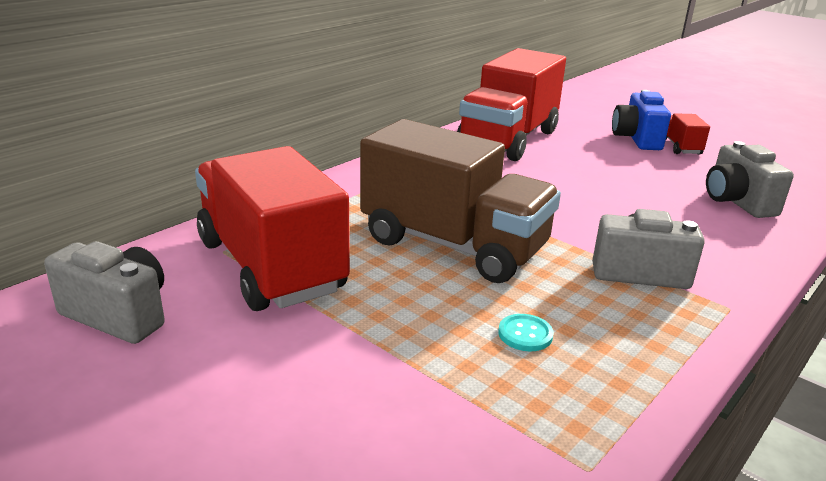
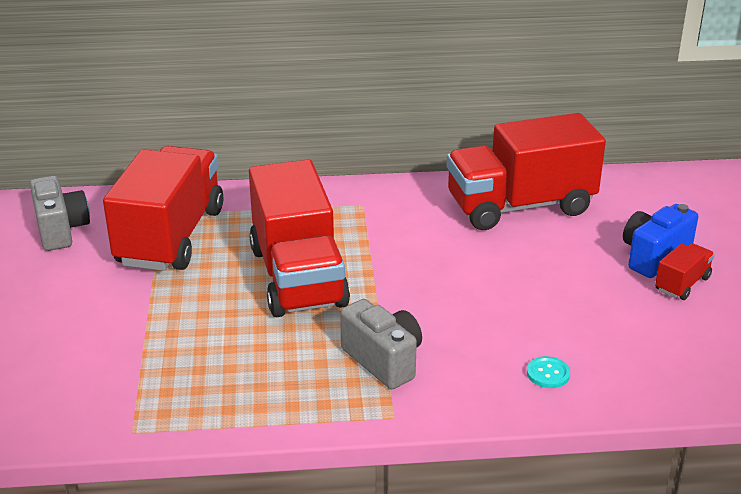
camera: 45 degrees right, 5 degrees up
brown truck [360,119,561,283] -> red truck [249,159,350,317]
turquoise button [498,314,553,351] -> turquoise button moved to [527,356,570,388]
grey camera [706,141,794,218] -> none

